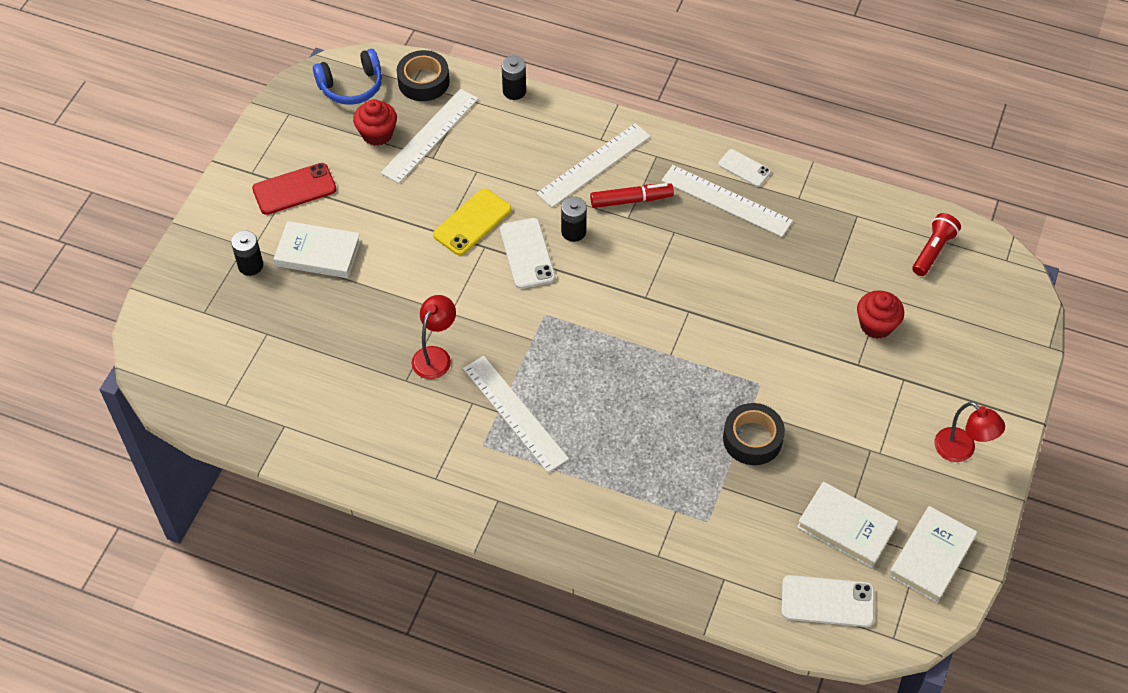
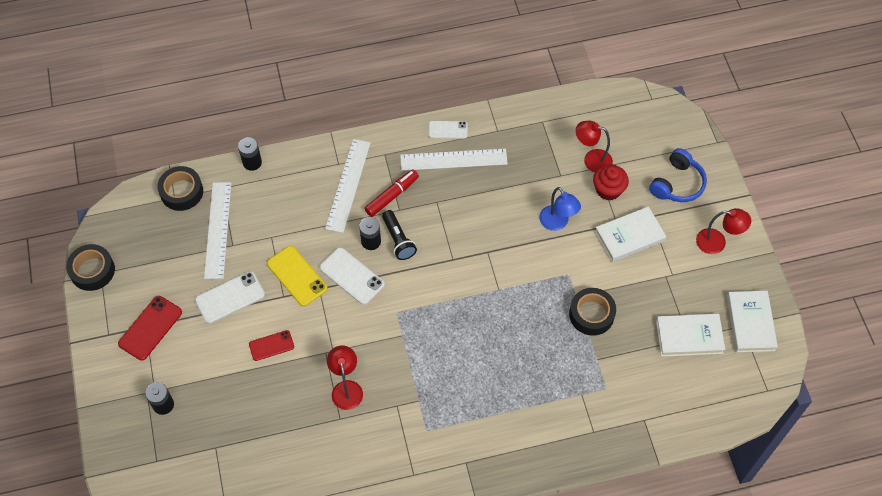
camera: 35 degrees left, 5 degrees up
white book [273,221,361,278] -> white book moved to [595,206,666,262]
blue headphones [313,49,382,104] -> blue headphones moved to [649,148,707,202]
red cupcake [353,99,397,146] -> none
yellow phone [433,188,511,255] -> yellow phone turned 45 degrees counterclockwise [267,246,328,306]
white ruler [463,356,569,473] -> none
white phone [781,575,874,627] -> white phone moved to [195,271,265,324]
red flashlight [912,213,961,276] -> none
none -> black tape [66,244,115,291]
none -> red phone [249,330,294,361]
none -> black flashlight [382,210,417,260]
none -> blue lamp [539,187,581,231]
none -> red lamp [576,120,613,173]

